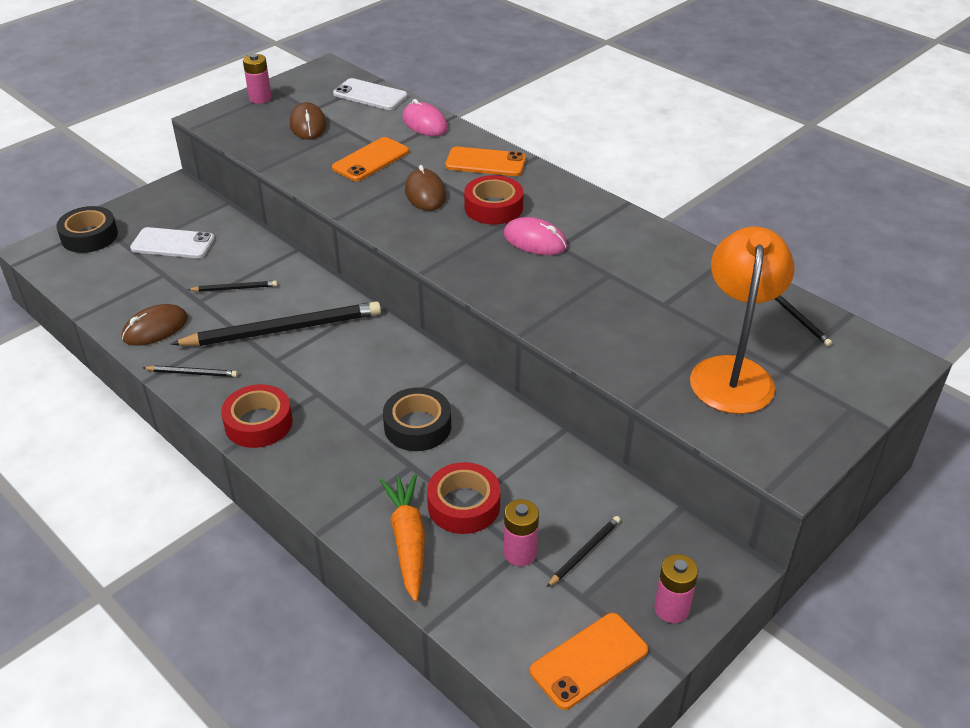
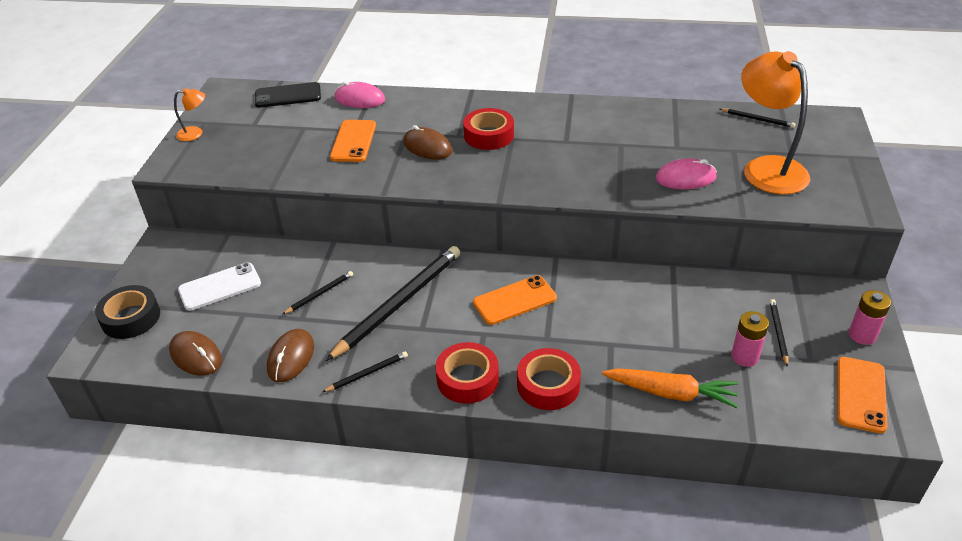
camera: 35 degrees left, 0 degrees up
pink battery [243,54,272,104] -> orange lamp [174,88,205,141]
brown mouse [290,102,327,139] -> brown mouse moved to [169,331,222,376]
white phone [333,78,407,110] -> black phone [255,82,321,108]
orange carrot [380,474,425,602] -> orange carrot turned 150 degrees clockwise [602,368,738,408]
black tape [383,387,451,451] -> none
red tape [427,462,500,534] -> red tape moved to [517,348,581,410]
orange phone [445,147,526,176] -> orange phone moved to [473,275,557,325]
pink mouse [503,217,567,255] -> pink mouse moved to [656,158,717,189]

